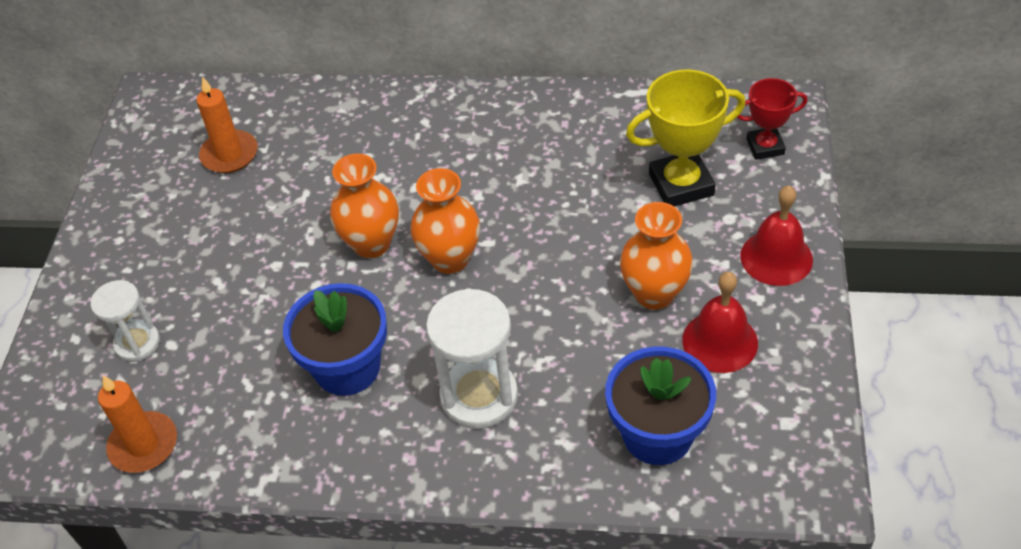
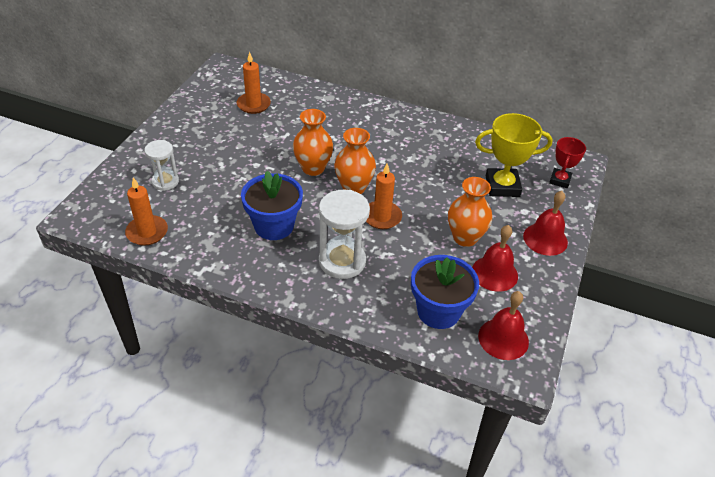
camera: 10 degrees right, 5 degrees down
red trophy [737,78,807,160] -> red trophy turned 75 degrees counterclockwise [549,137,586,188]
none -> orange candle [366,164,402,229]
none -> red bell [478,291,529,360]

